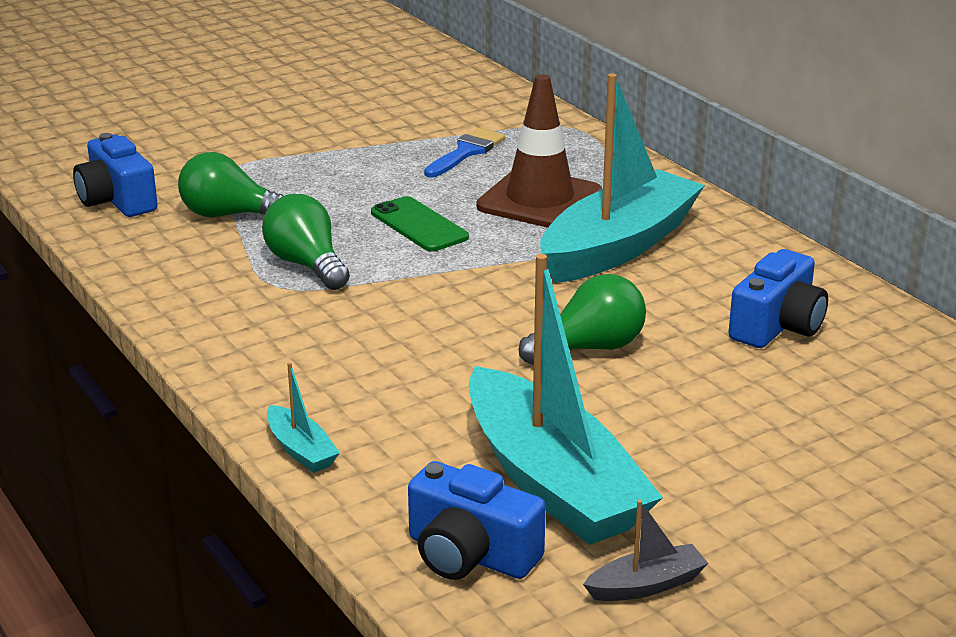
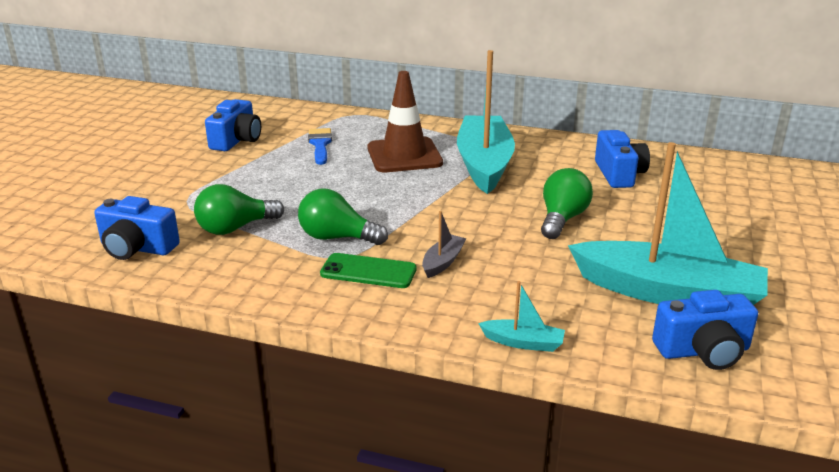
camera: 40 degrees left, 0 degrees up
green phone [371,196,469,252] -> green phone moved to [320,253,417,288]
grey boat [583,500,708,601] -> grey boat moved to [422,211,467,278]
none -> blue camera [205,99,261,151]

